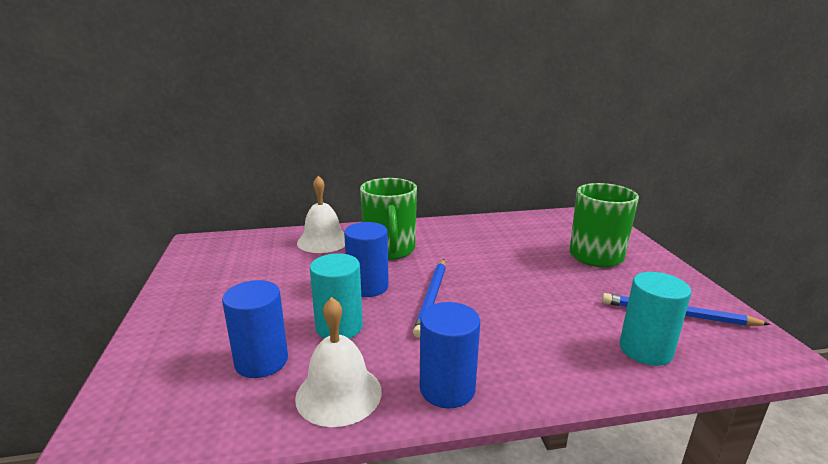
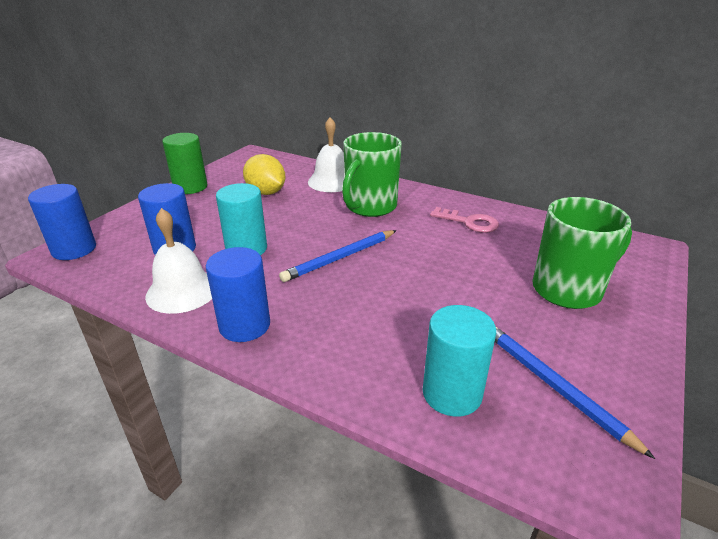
camera: 40 degrees right, 10 degrees up
blue cylinder [344,222,389,297] -> blue cylinder moved to [28,184,96,260]
none -> green cylinder [162,133,207,194]
none -> yellow lemon [243,154,285,195]
none -> pink key [430,207,499,233]

